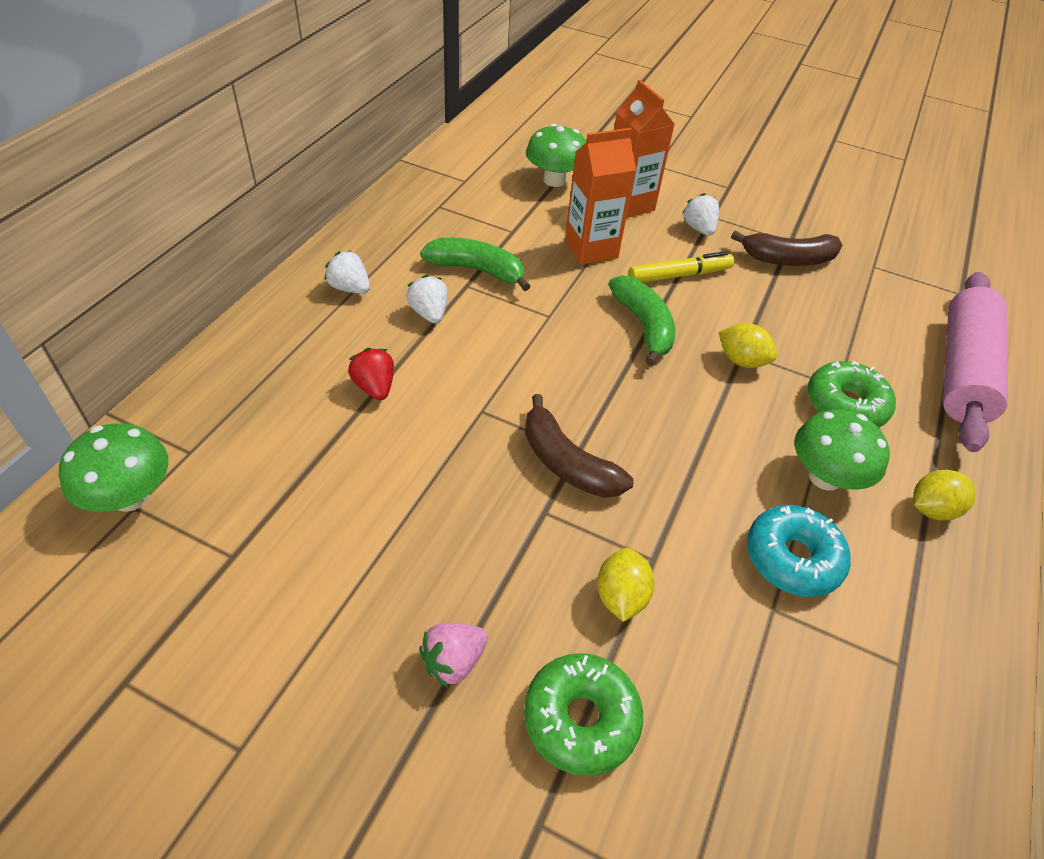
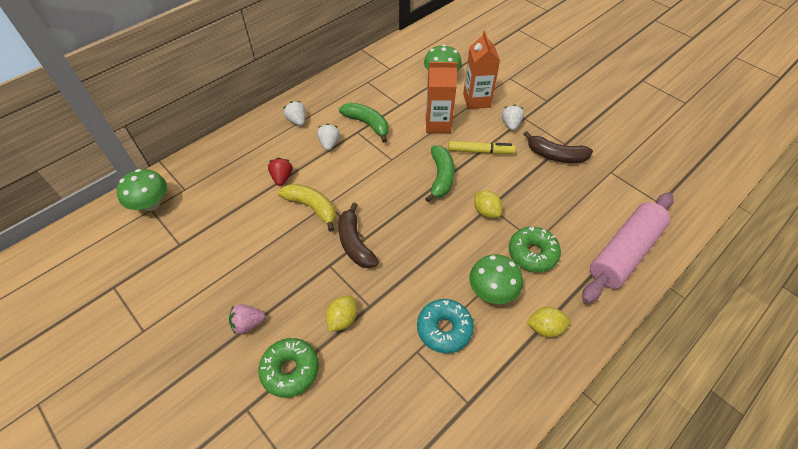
camera: 25 degrees right, 5 degrees up
none -> yellow banana [278,184,336,232]

